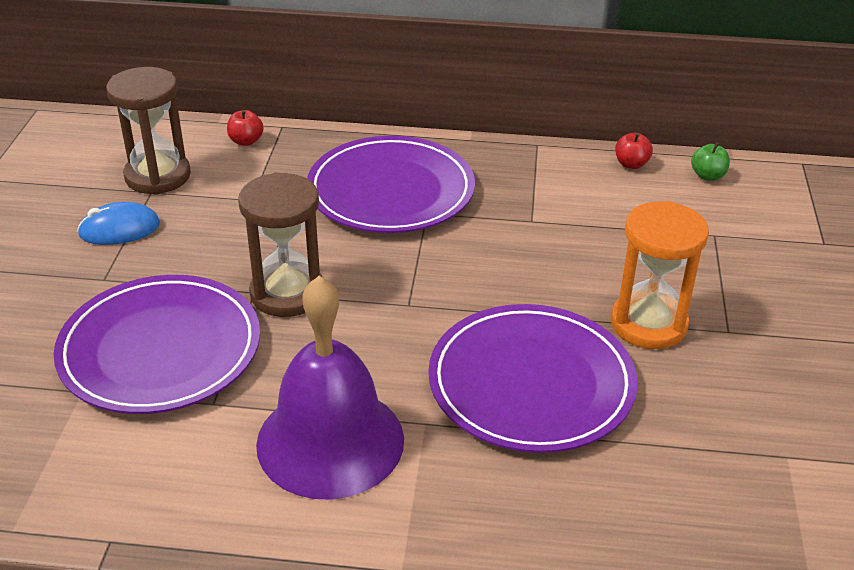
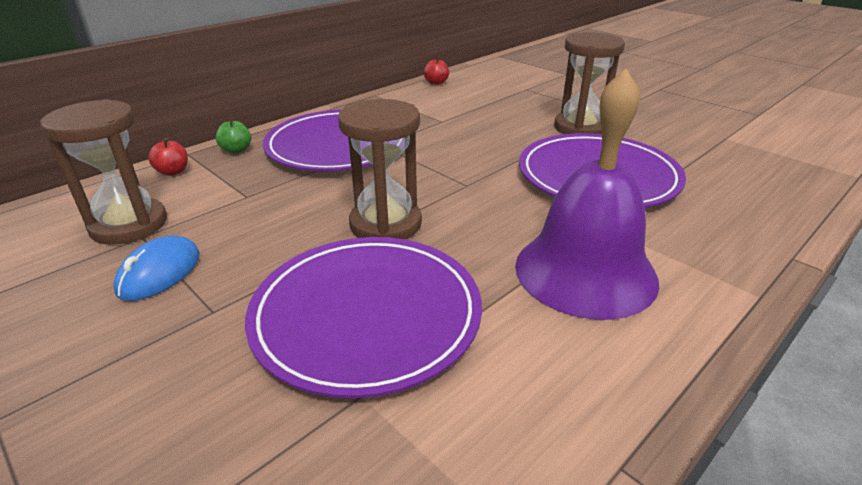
camera: 50 degrees left, 5 degrees down
orange hourglass [611,201,709,349] -> brown hourglass [554,33,625,134]
green apple [691,142,730,181] -> green apple moved to [216,117,251,154]

